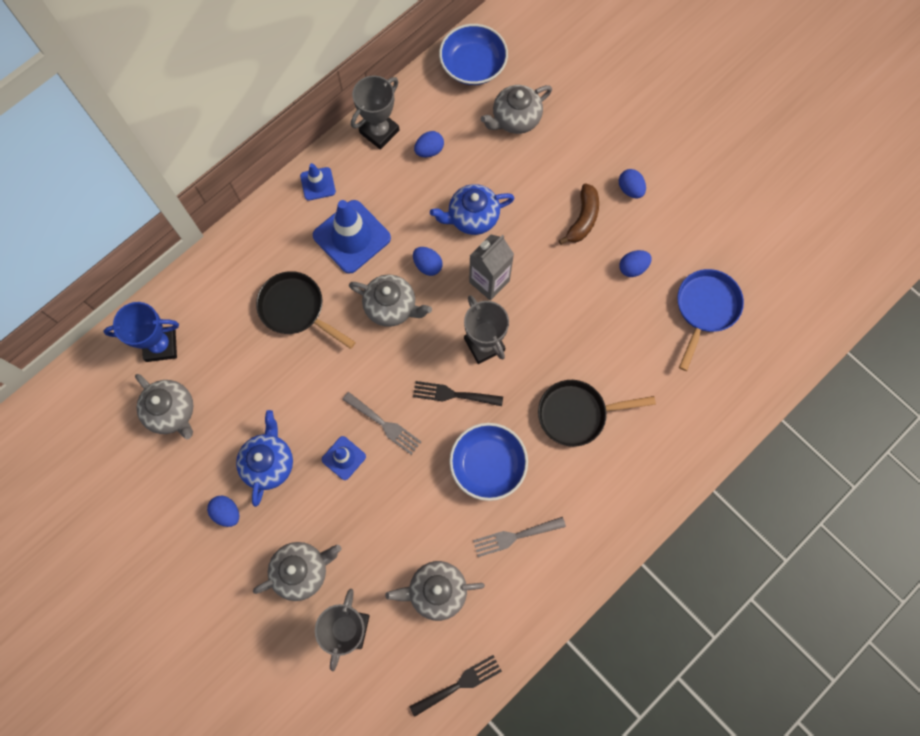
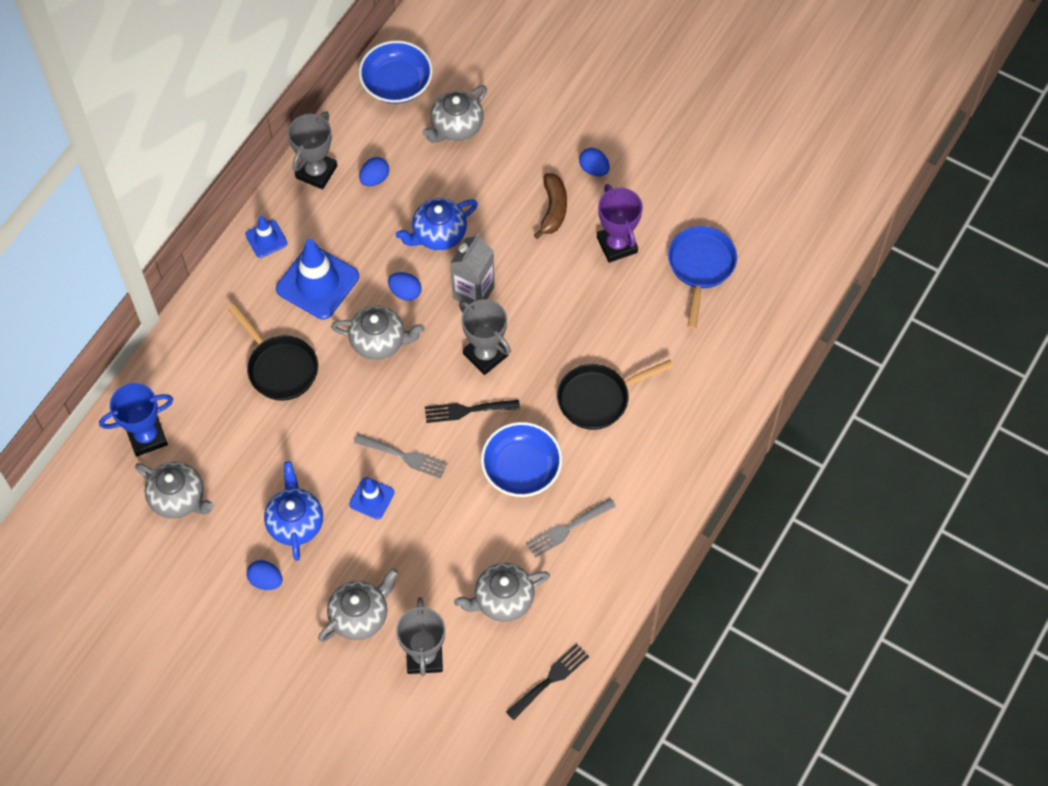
camera: 15 degrees left, 10 degrees down
black pan [256,271,356,349] -> black pan turned 150 degrees counterclockwise [228,304,318,401]
blue egg [619,250,652,277] -> purple trophy [597,184,643,263]

